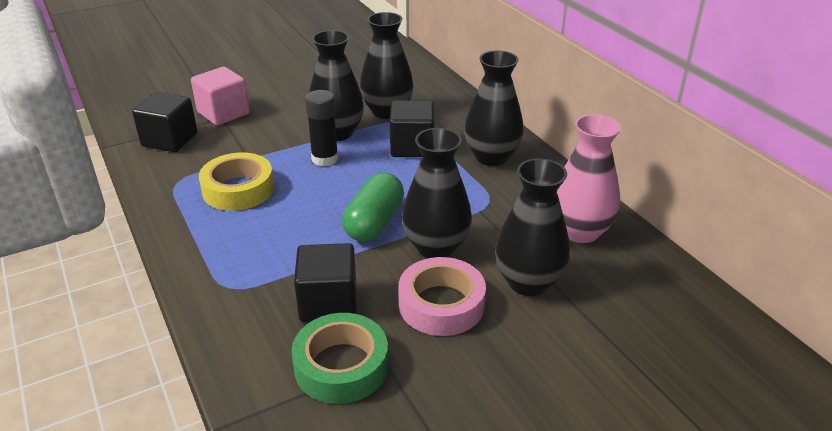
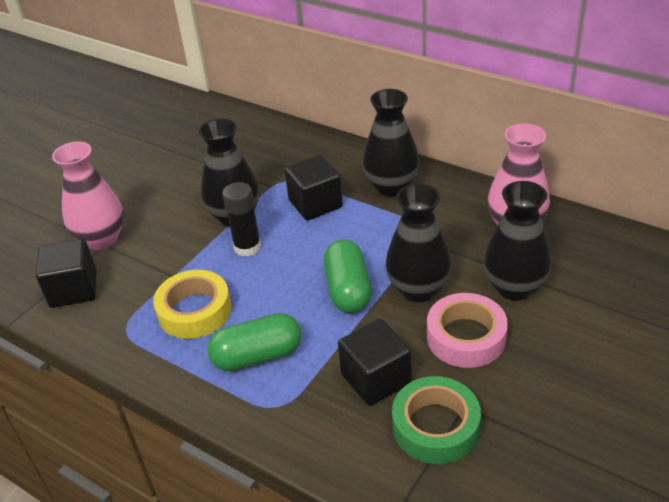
camera: 25 degrees left, 5 degrees up
pink cube [191,67,250,125] -> pink vase [52,141,124,250]
black vase [360,12,414,119] -> none
none -> green capsule [207,313,302,371]

